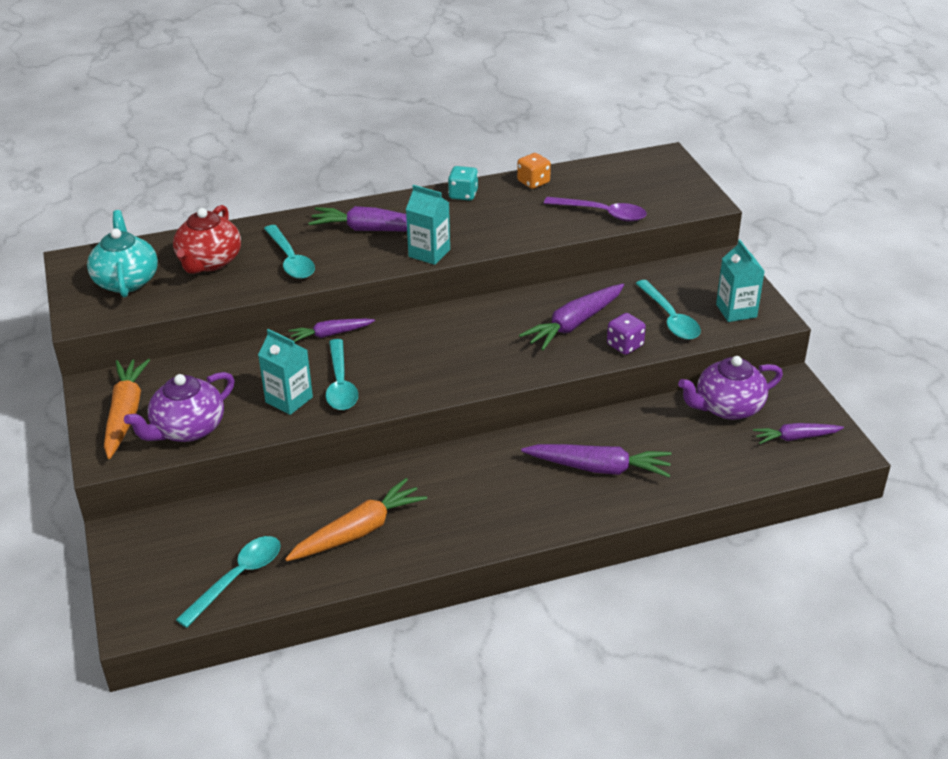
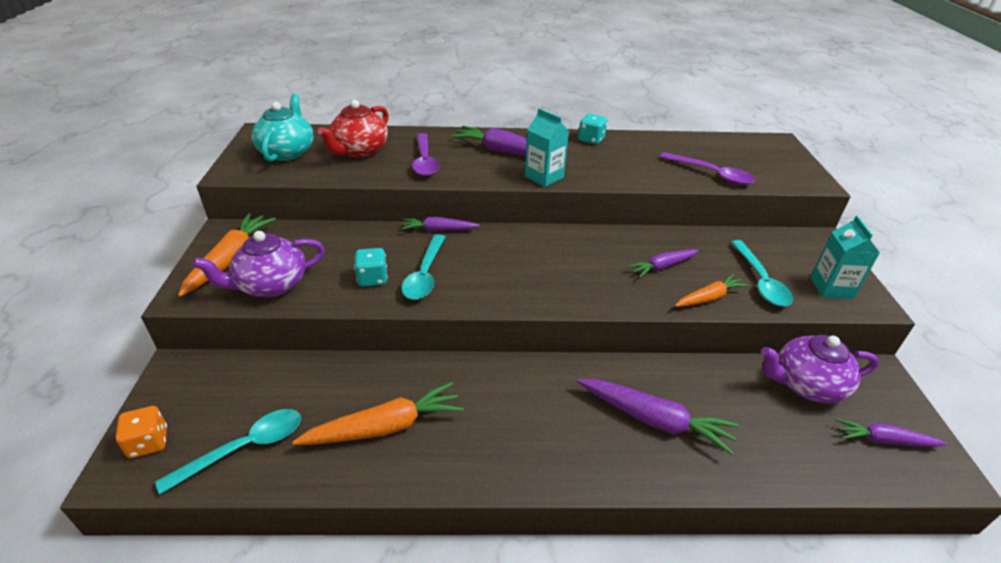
camera: 15 degrees right, 0 degrees up
turquoise carton [258,329,313,415] -> turquoise dice [354,248,388,287]
turquoise spoon [264,225,315,279] -> purple spoon [412,133,439,176]
orange dice [517,153,551,189] -> orange dice moved to [116,406,167,458]
purple carrot [519,284,624,350] -> purple carrot [627,249,699,278], size x0.62
purple dice [607,313,646,355] -> orange carrot [675,274,749,307]

